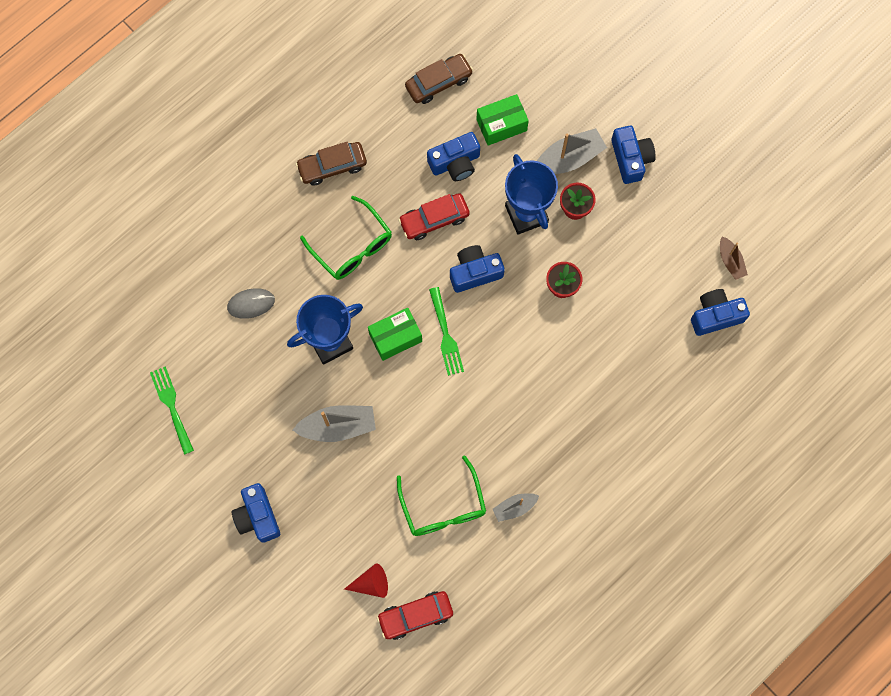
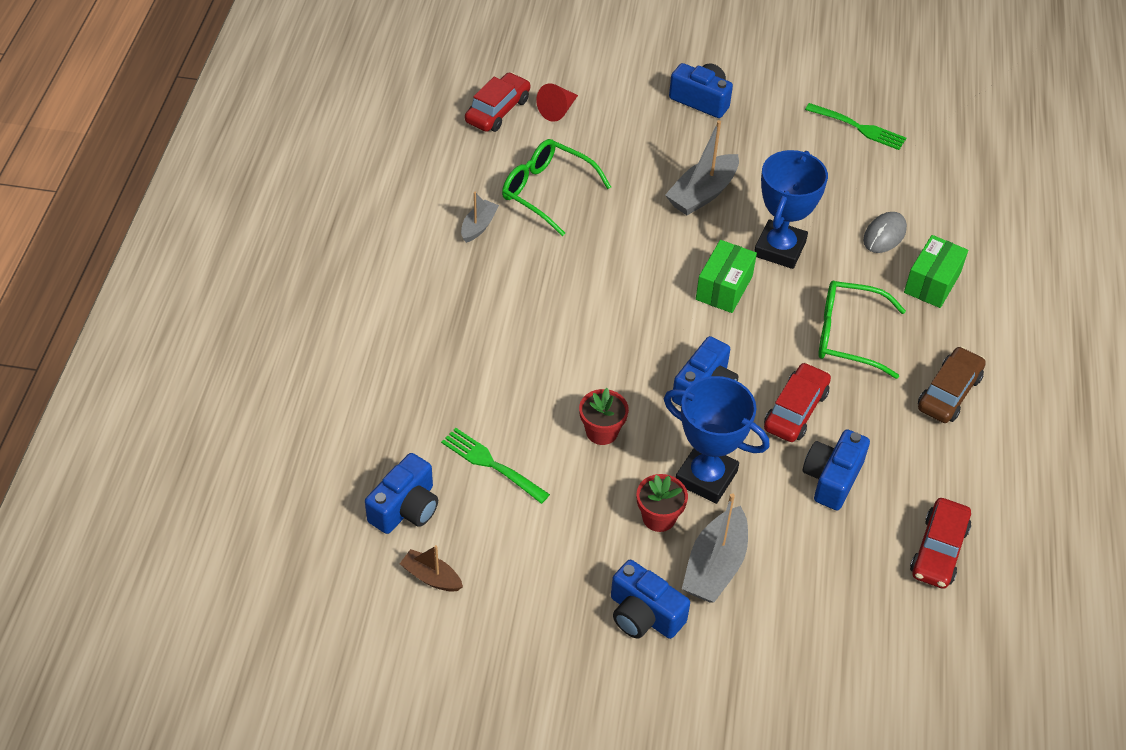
camera: 140 degrees right, 25 degrees down
brown car [405,54,473,104] -> red car [910,498,971,589]
green fork [429,287,464,376] -> green fork moved to [441,428,550,504]
green box [476,94,529,146] -> green box moved to [904,235,968,308]

